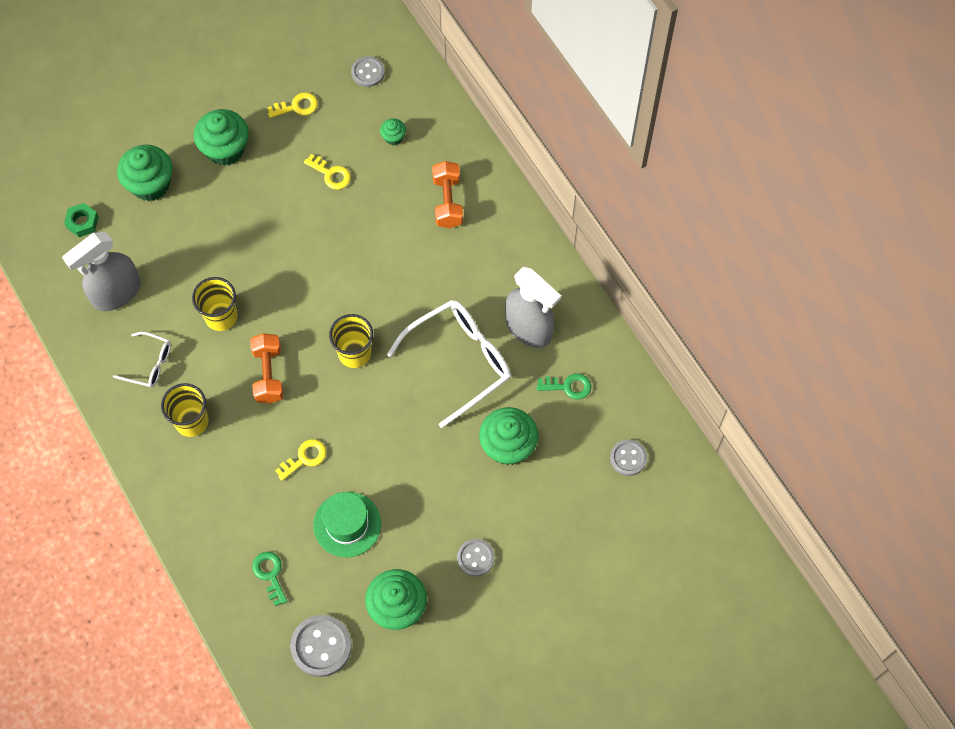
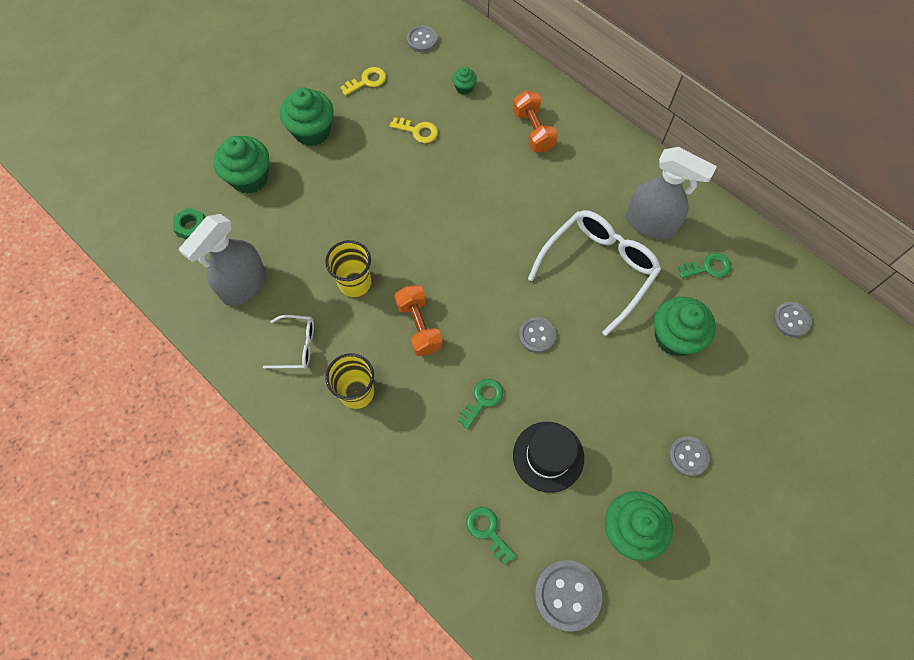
camera: 15 degrees left, 0 degrees up
yellow key [275,439,326,481] -> green key [458,379,503,429]
green hat [313,492,381,558] -> black hat [513,422,584,493]
yellow cup [329,314,373,368] -> none
none -> grey button [519,317,556,353]

